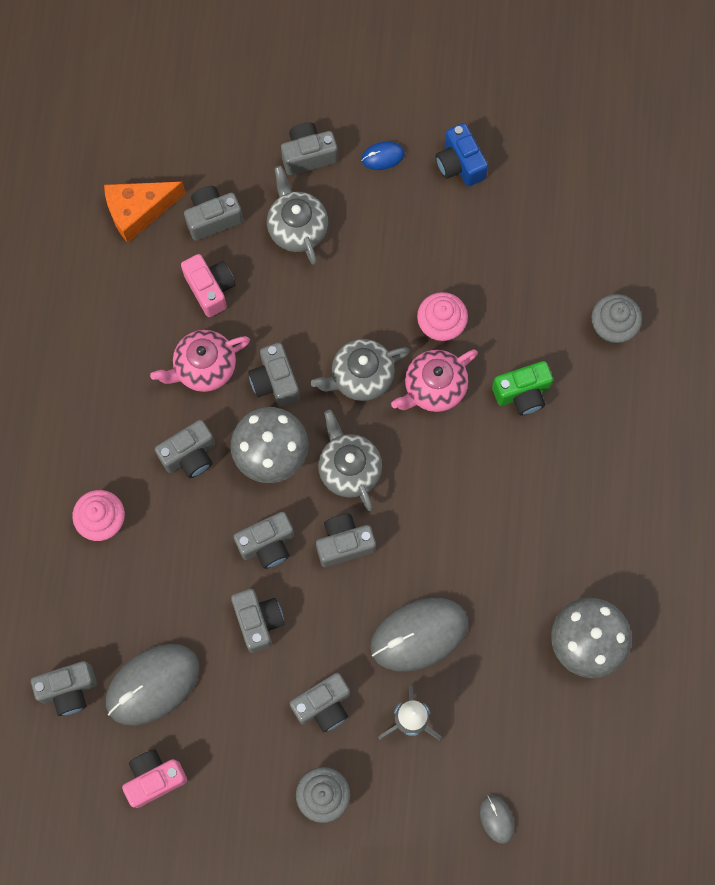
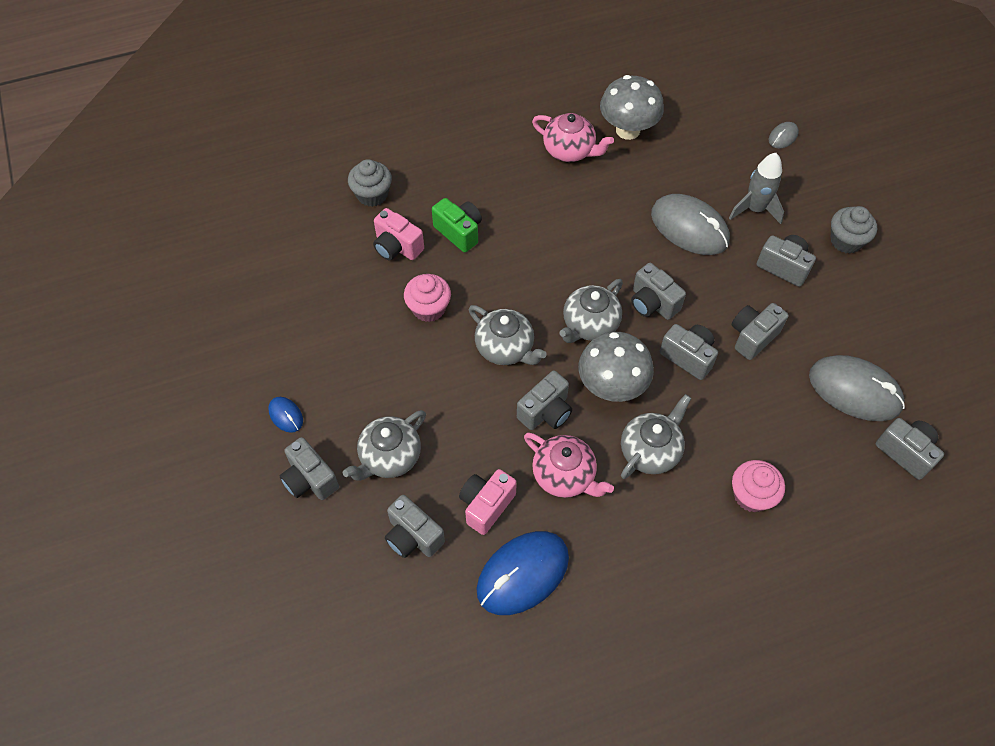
camera: 115 degrees left, 15 degrees down
orange cheese [104,182,186,243] -> none
pink camera [122,749,187,808] -> pink camera moved to [373,208,424,260]
grey camera [155,420,215,478] -> grey teapot [621,394,692,479]
pink teapot [391,349,478,412] -> pink teapot moved to [532,113,614,162]
blue camera [435,123,488,187] -> none
none -> blue mouse [476,531,569,615]

